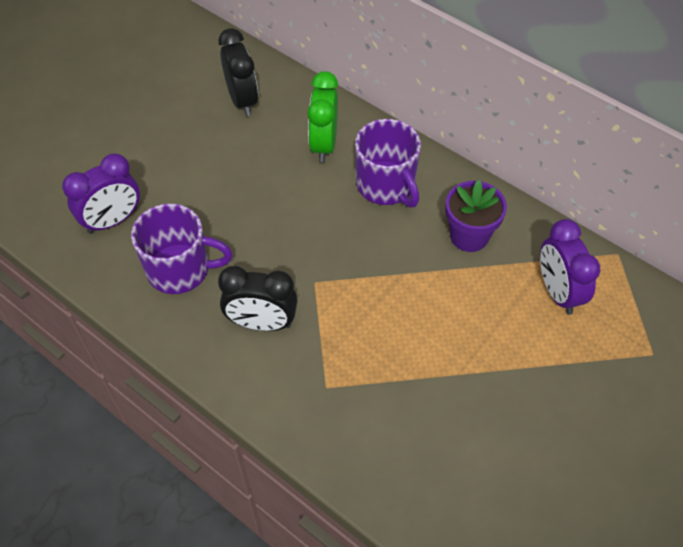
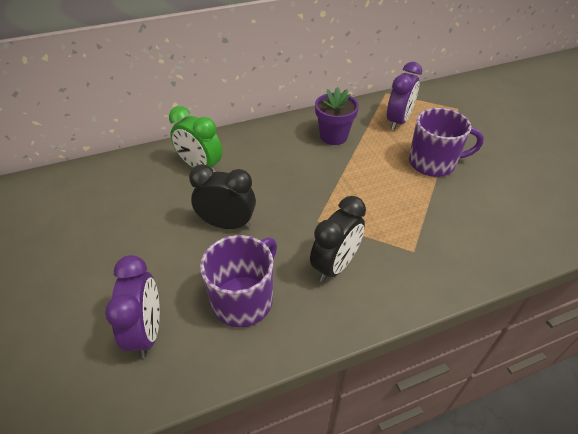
camera: 60 degrees left, 10 degrees down
black clock [219,28,258,116] -> black clock moved to [189,164,256,229]
purple mug [355,119,421,208] -> purple mug moved to [409,108,484,177]
purple clock [540,219,600,315] -> purple clock turned 75 degrees counterclockwise [387,62,422,130]

